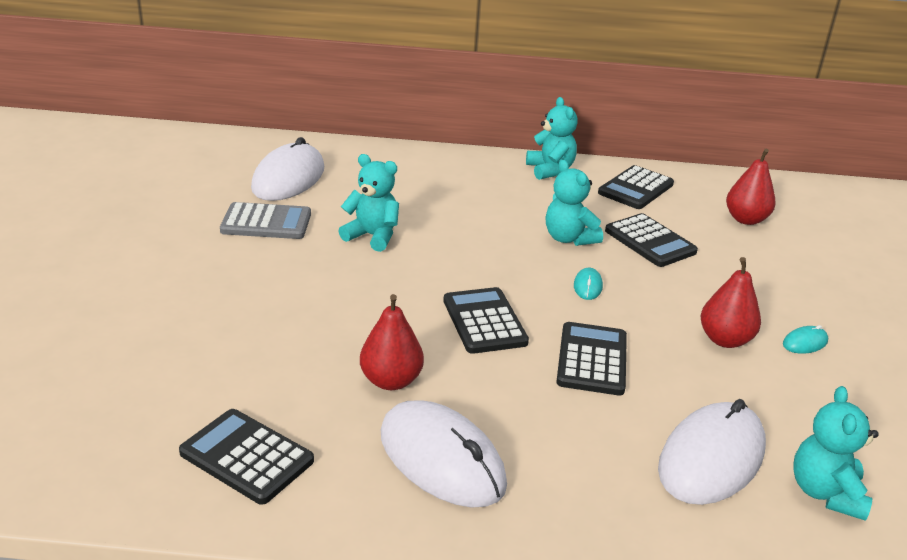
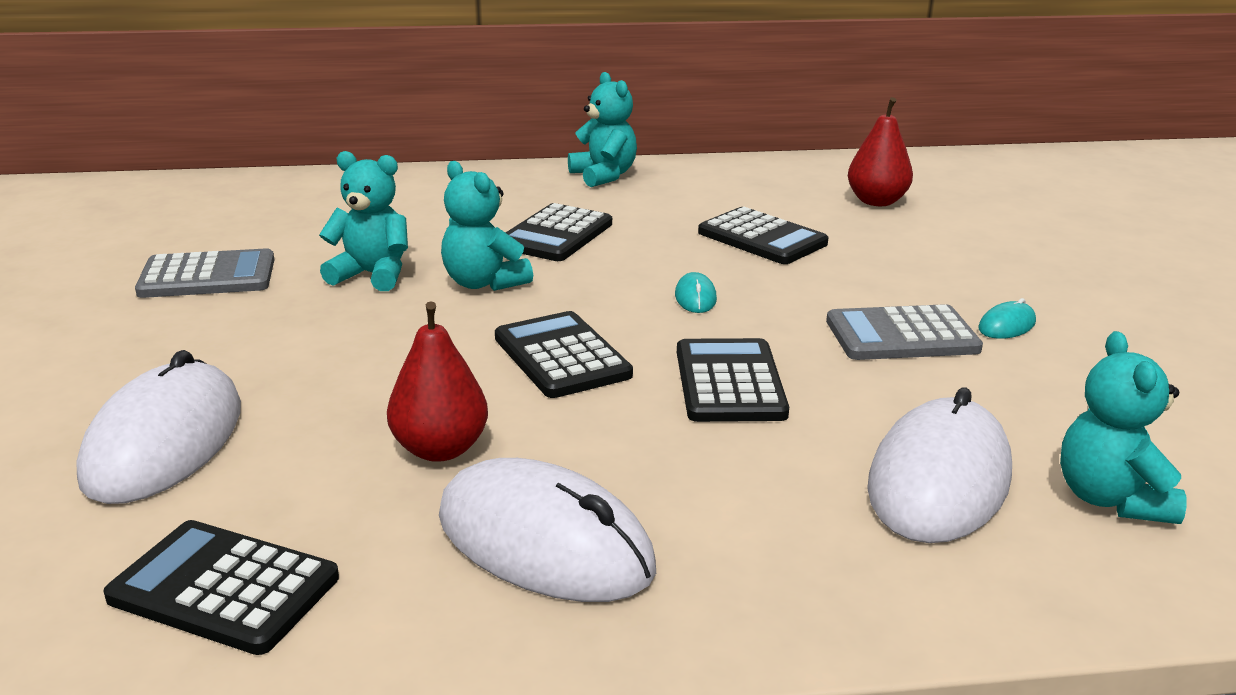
camera: 10 degrees left, 5 degrees down
white mouse [251,137,324,201] -> white mouse moved to [76,350,241,504]
turquoise teddy bear [546,160,603,246] -> turquoise teddy bear moved to [441,161,533,291]
black calculator [598,165,674,209] -> black calculator moved to [506,203,612,261]
red pear [701,257,761,348] -> grey calculator [826,304,983,360]

